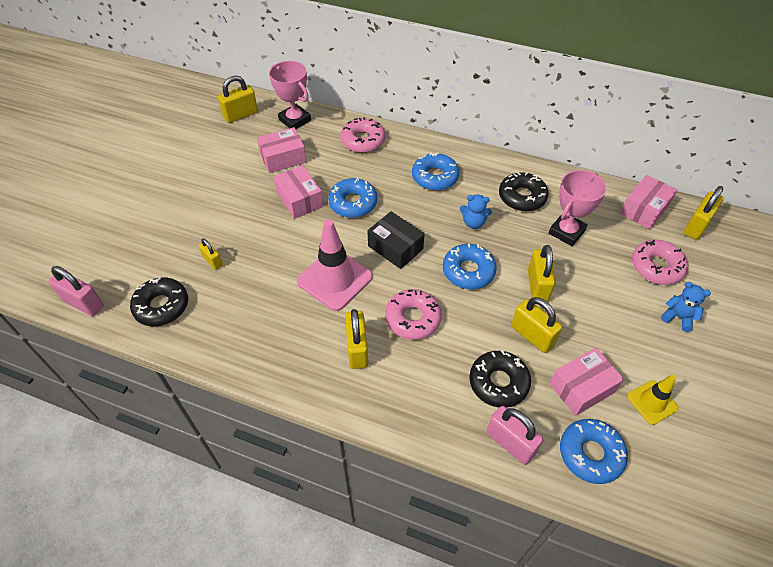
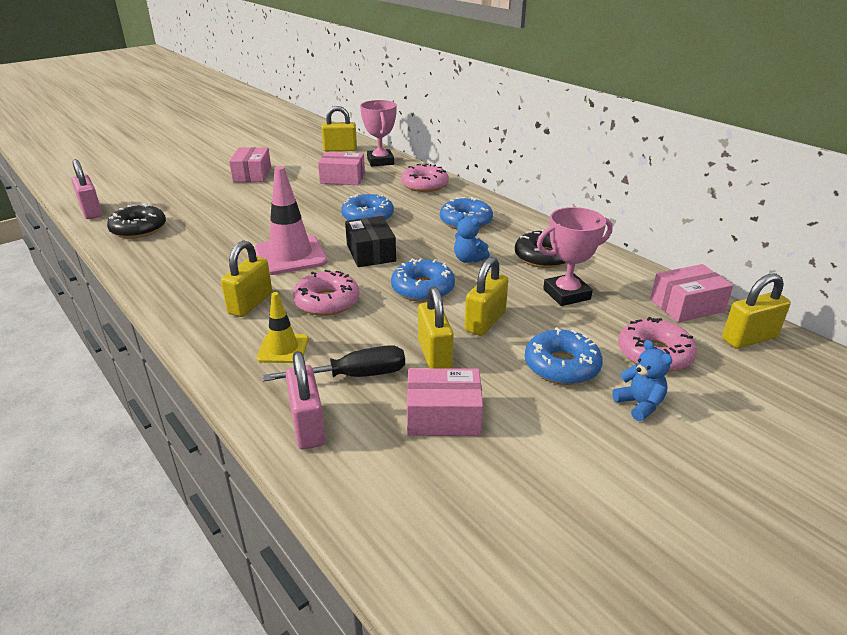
camera: 30 degrees right, 20 degrees down
yellow padlock [199,238,223,270] -> none
pink box [273,165,324,219] -> pink box moved to [229,147,271,182]
black donut [469,350,531,408] -> black screwdriver [263,345,405,381]
blue donut [560,419,628,484] -> blue donut moved to [525,327,603,385]
yellow traffic cone [627,374,679,425] -> yellow traffic cone moved to [257,292,308,363]

